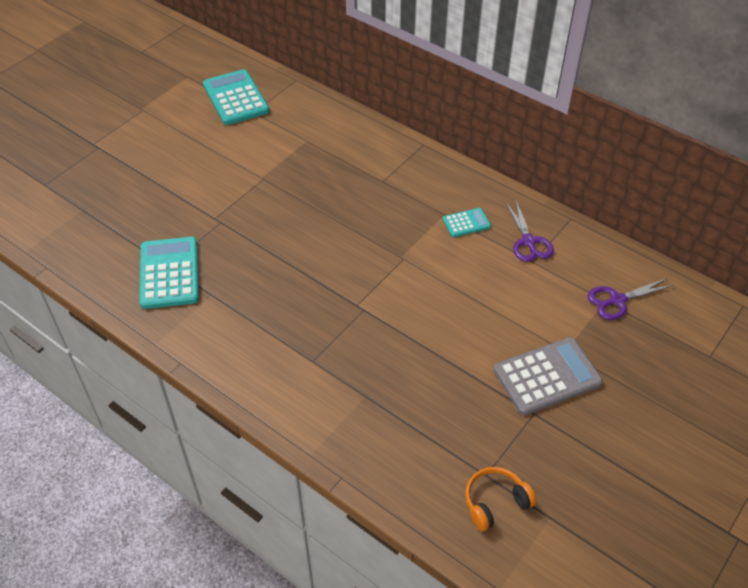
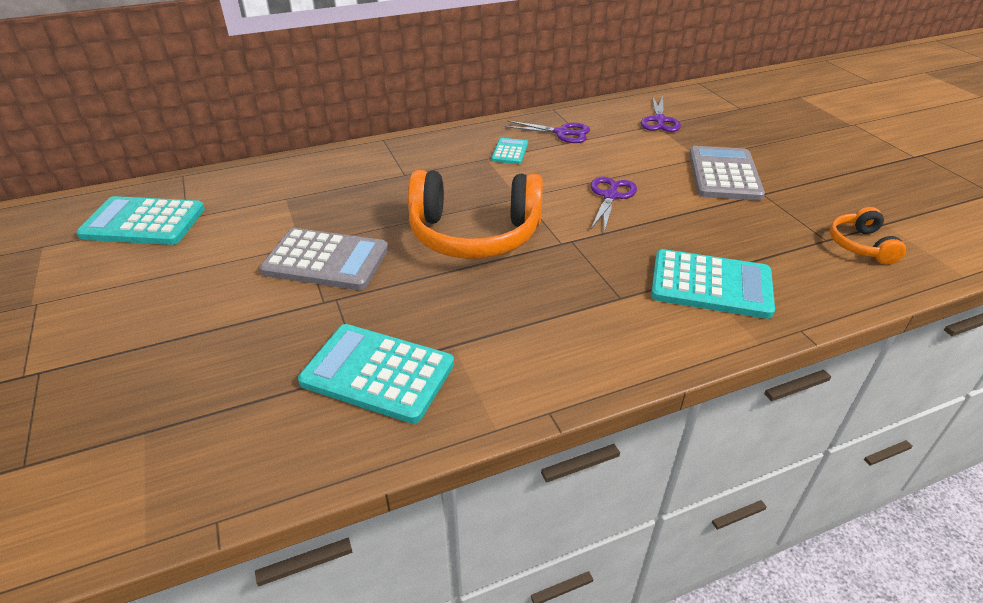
camera: 60 degrees left, 10 degrees down
none -> grey calculator [260,228,388,290]
none -> orange headphones [408,170,543,259]
none -> purple scissors [591,177,637,232]
none -> turquoise calculator [651,249,775,319]

